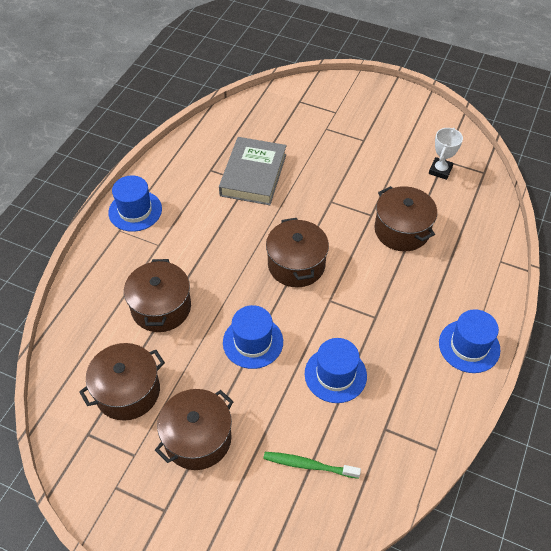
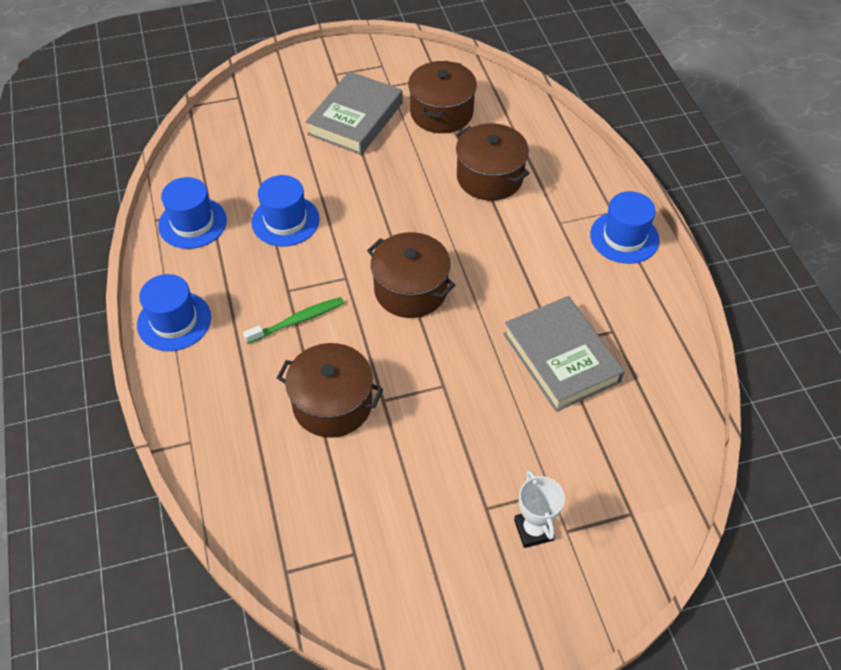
camera: 140 degrees right, 0 degrees up
brown pot [155,389,234,470] -> grey book [306,71,403,155]
blue hat [223,305,283,369] -> blue hat moved to [158,177,227,249]
green toothbrush [263,452,361,479] -> green toothbrush moved to [243,297,344,344]
white trophy [429,128,463,180] -> white trophy moved to [514,470,565,548]

